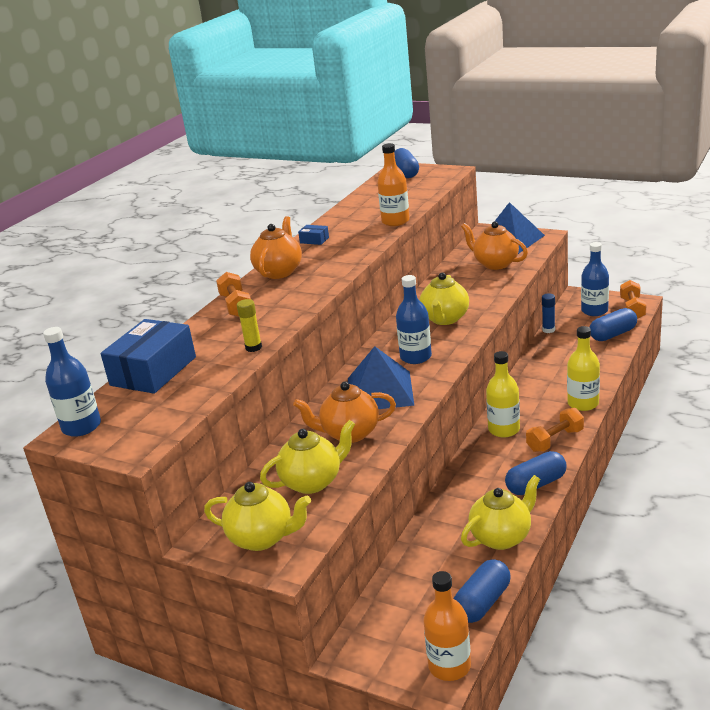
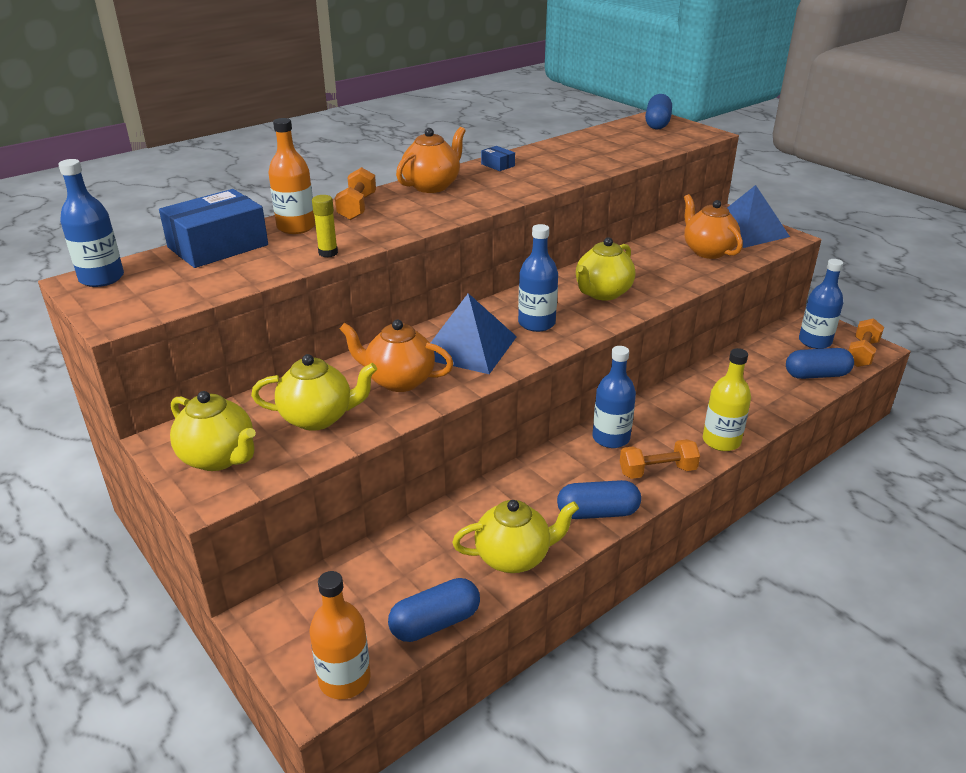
camera: 20 degrees right, 5 degrees up
orange bottle [377,143,410,226] -> orange bottle moved to [268,118,315,234]
yellow bottle [486,351,520,438] -> blue bottle [592,346,636,448]
blue glue stick [542,293,555,333] -> none

